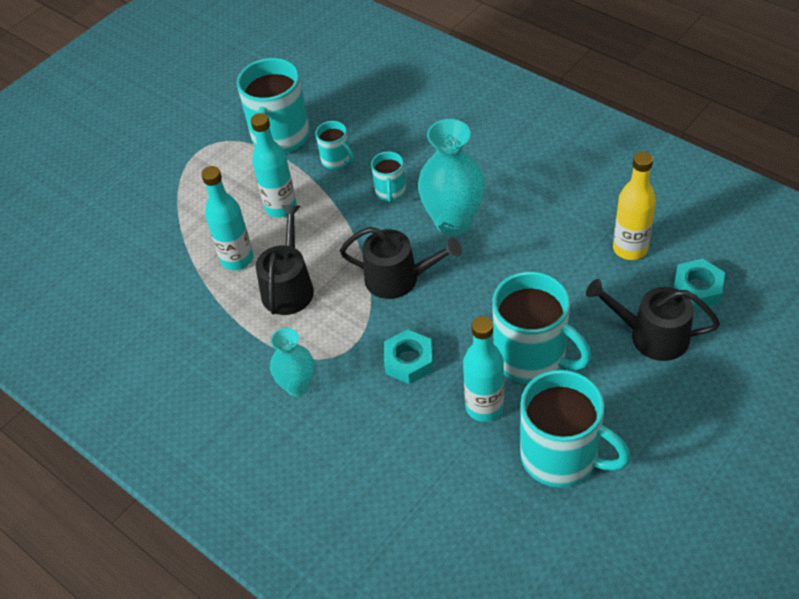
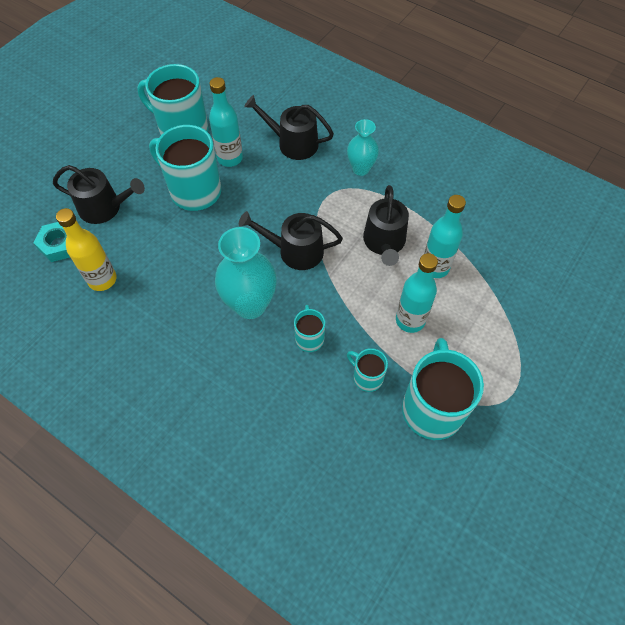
camera: 170 degrees right, 10 degrees up
turquoise nut [384,329,433,384] -> none
none -> black watering can [244,95,334,160]

